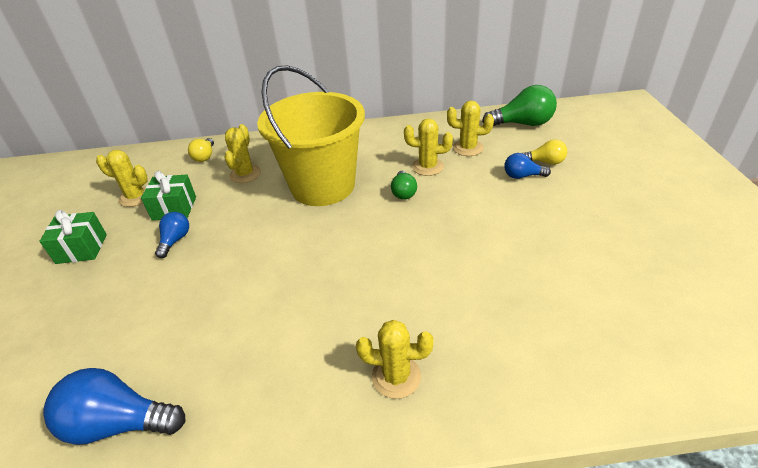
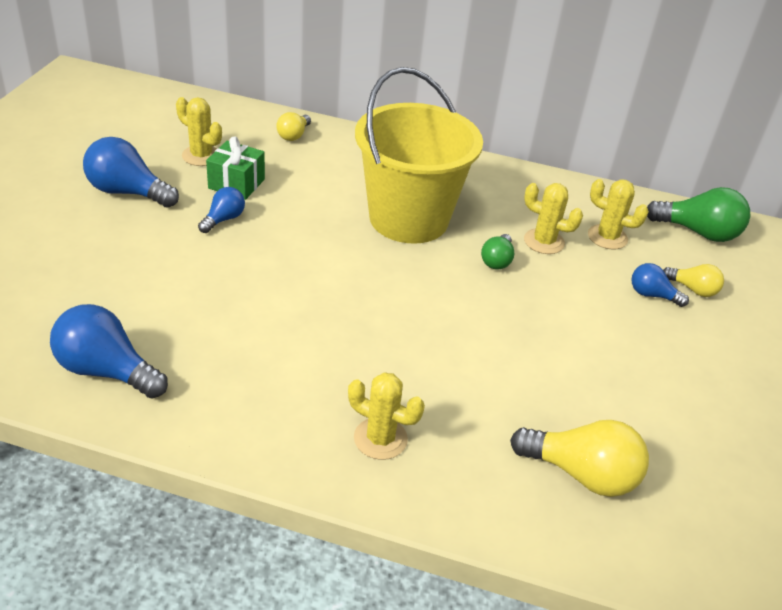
camera: 15 degrees right, 0 degrees up
green gift [39,210,107,264] -> blue light bulb [83,137,179,208]
yellow cactus [224,124,261,183] -> none
none -> yellow light bulb [510,420,649,497]

